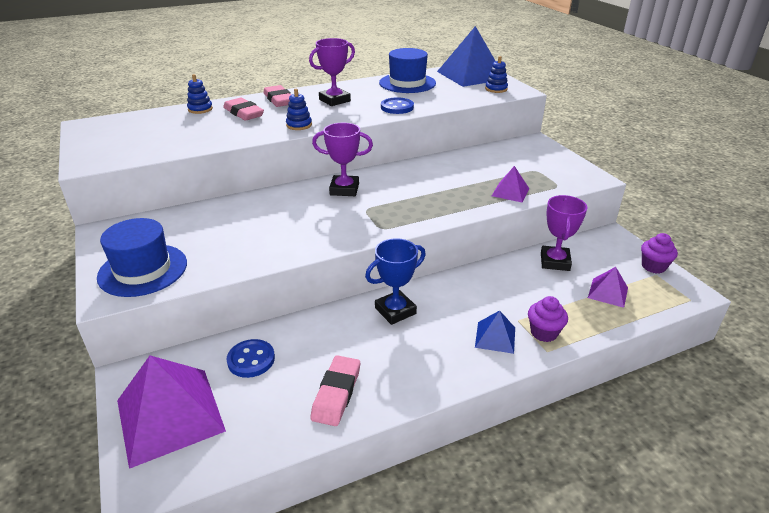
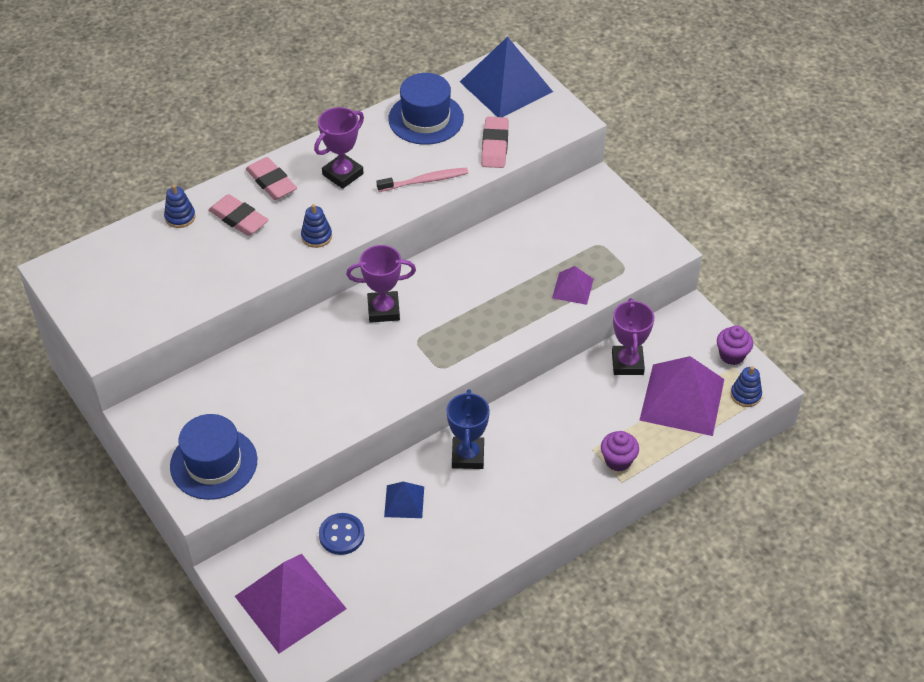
camera: 10 degrees left, 15 degrees up
pink eraser [310,355,360,426] -> pink eraser moved to [481,117,509,168]
blue trophy [365,238,426,325] -> blue trophy turned 45 degrees counterclockwise [446,389,490,469]
blue button [381,97,414,114] -> pink toothbrush [376,168,468,192]
blue pyramid [475,310,515,354] -> blue pyramid moved to [384,482,424,518]
blue stacking toy [485,56,508,93] -> blue stacking toy moved to [731,366,762,407]
purple pyramid [588,267,628,308] -> purple pyramid [639,356,724,436], size x2.04

